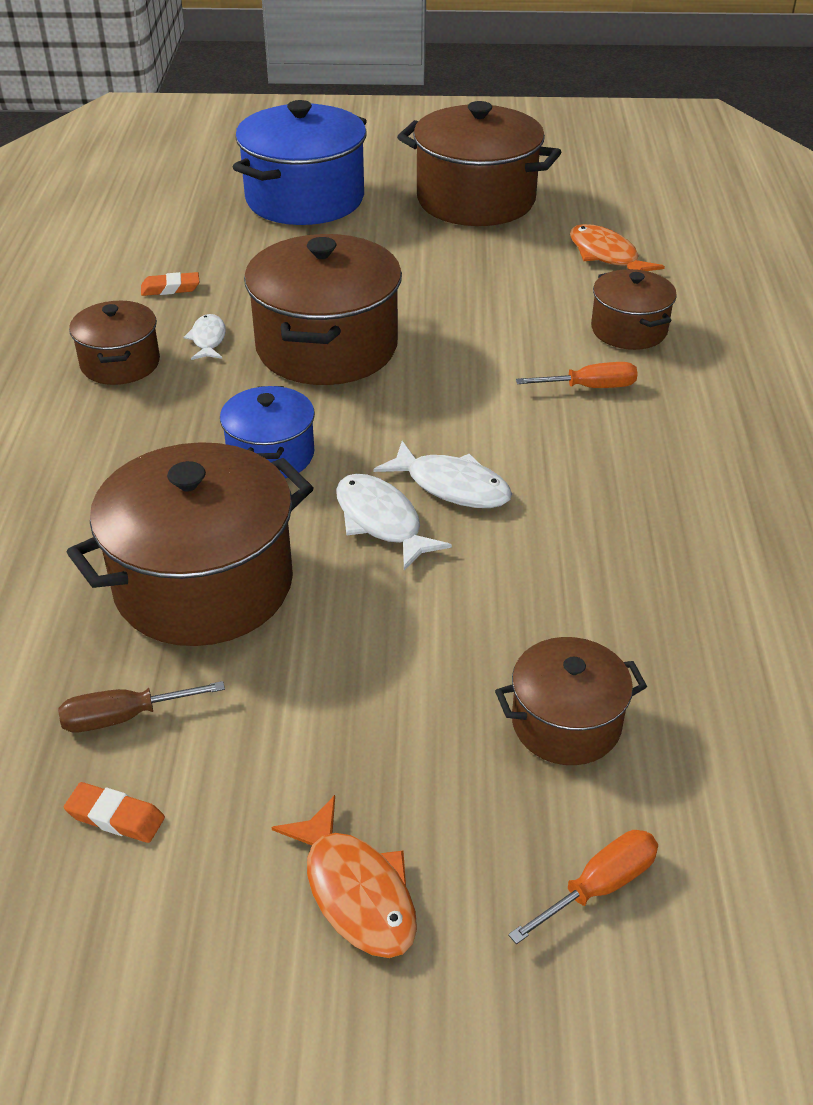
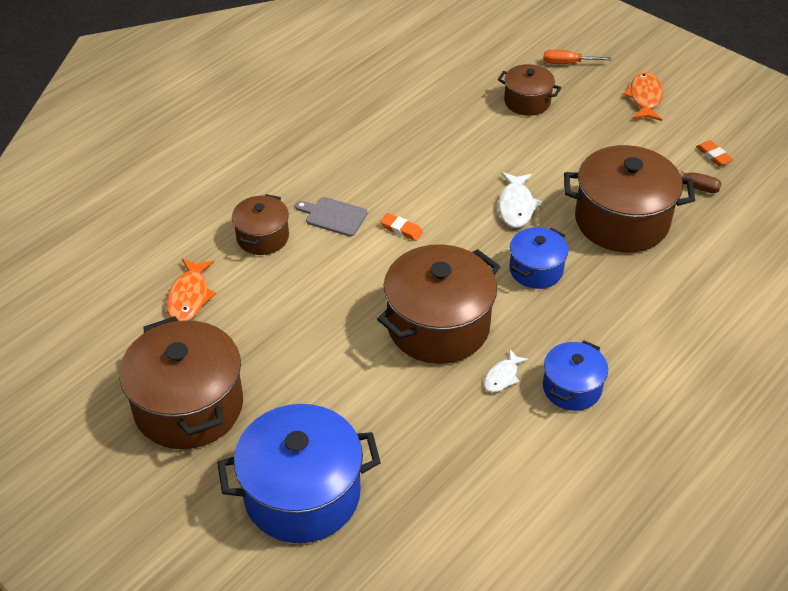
camera: 140 degrees left, 5 degrees up
brown pot [69,301,160,385] -> blue pot [543,340,608,411]
orange eraser [141,272,199,296] -> orange eraser moved to [380,213,423,241]
white fish [374,441,512,508] -> none
orange screwdriver [516,362,638,388] -> grey cutting board [295,197,368,236]

